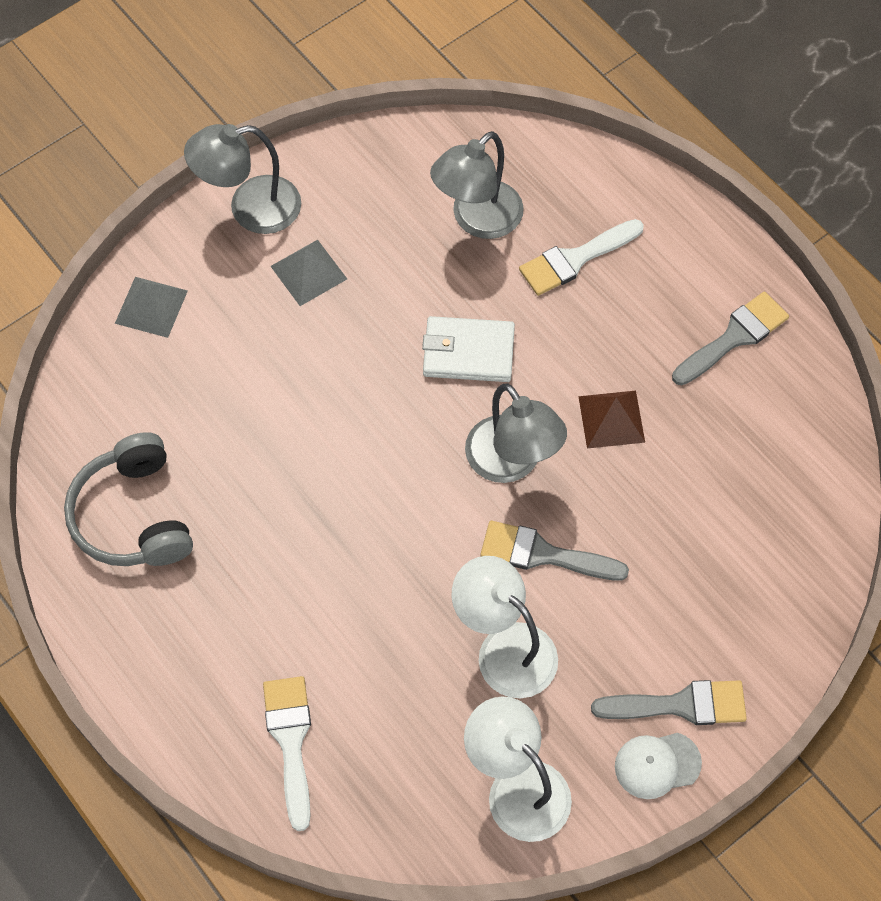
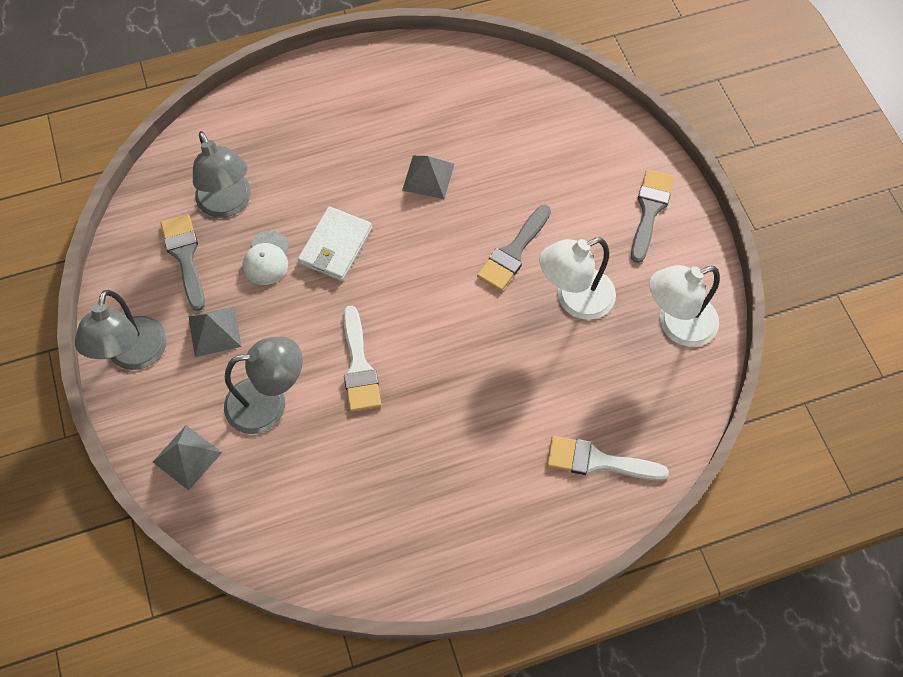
camera: 70 degrees left, 0 degrees up
grey headphones [64,432,193,566] -> none
grey lamp [465,384,567,483] -> grey lamp moved to [224,337,303,434]
white brush [519,219,644,296] -> white brush moved to [343,306,381,412]
brown pyramid [578,391,645,449] -> grey pyramid [402,156,454,199]
white cap [615,733,702,799] -> white cap moved to [243,231,289,285]
grey brush [672,292,789,385] -> grey brush moved to [161,214,205,311]

